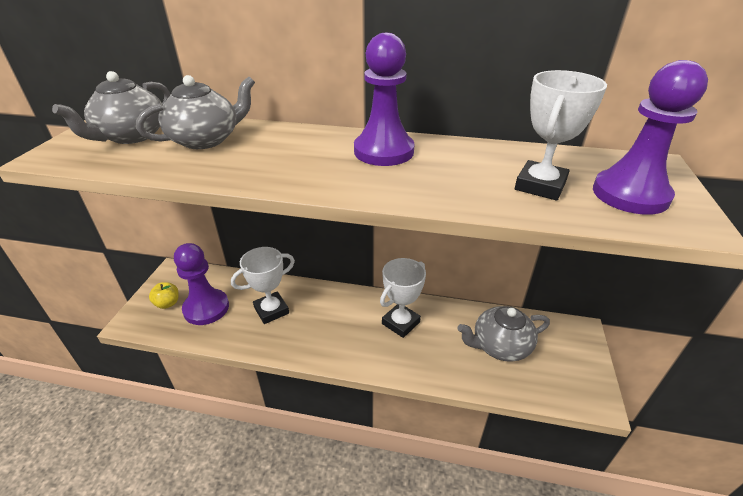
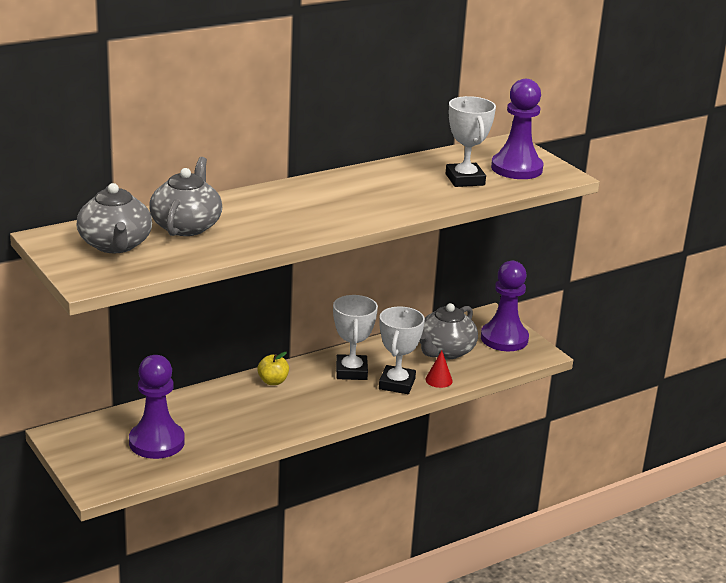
camera: 45 degrees left, 10 degrees down
yellow apple [149,282,179,309] -> yellow apple moved to [257,352,289,385]
white trophy [231,247,295,324] -> white trophy moved to [379,307,425,394]
purple pawn [354,33,415,166] -> purple pawn moved to [481,261,529,351]
none -> red cone [425,350,453,388]

